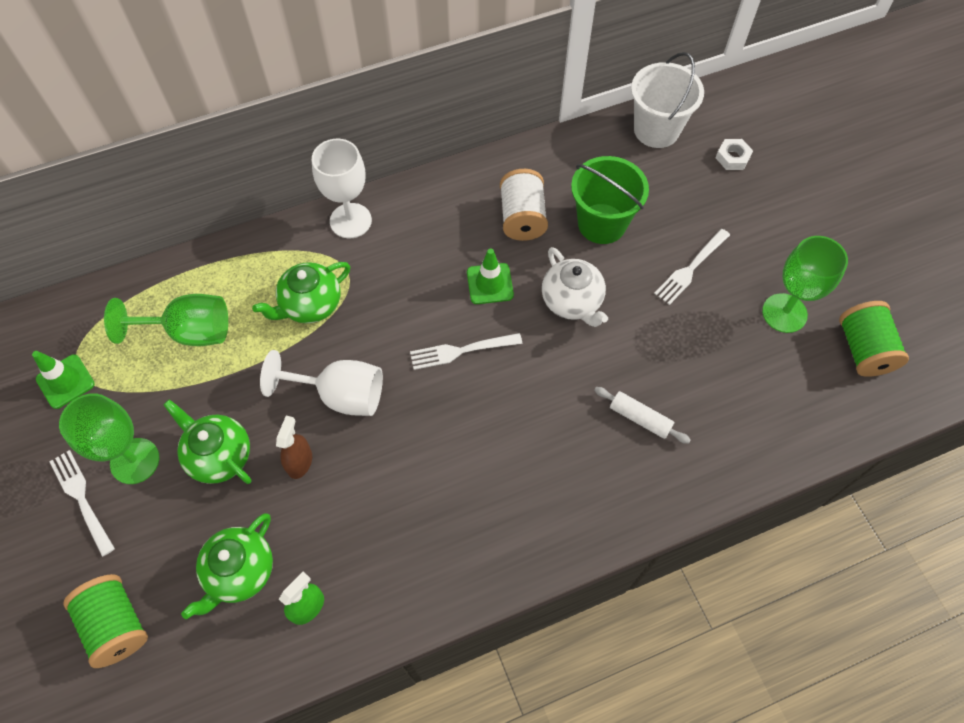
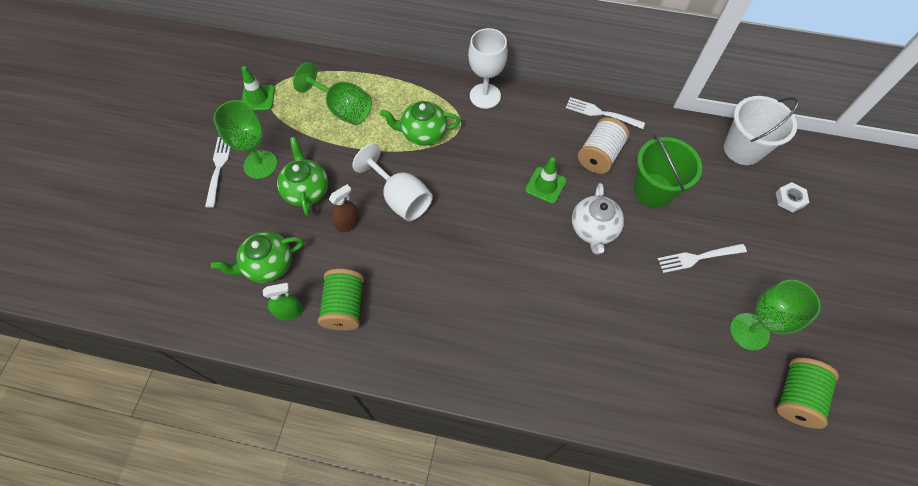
camera: 35 degrees right, 0 degrees up
green spool [63,574,148,668] -> green spool moved to [318,269,364,331]
white fork [410,333,522,370] -> white fork moved to [566,97,645,129]
white rolling pin [594,387,691,444] -> none

